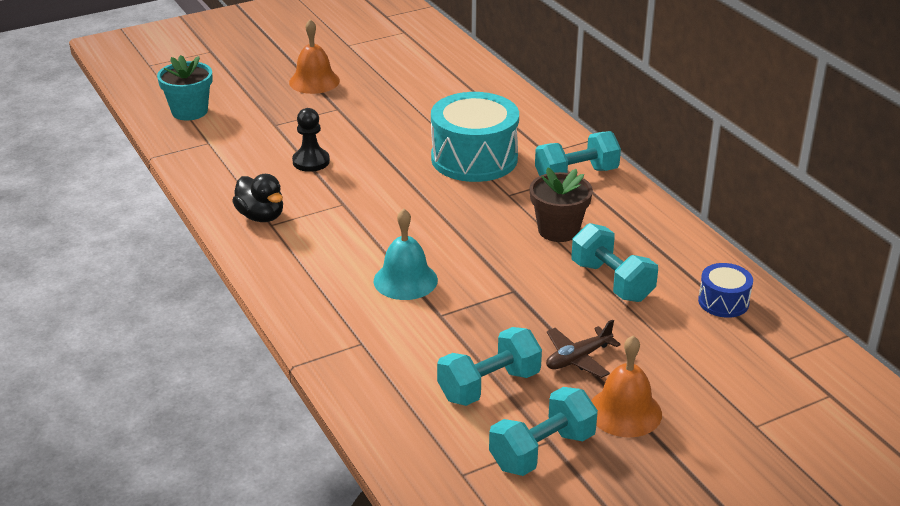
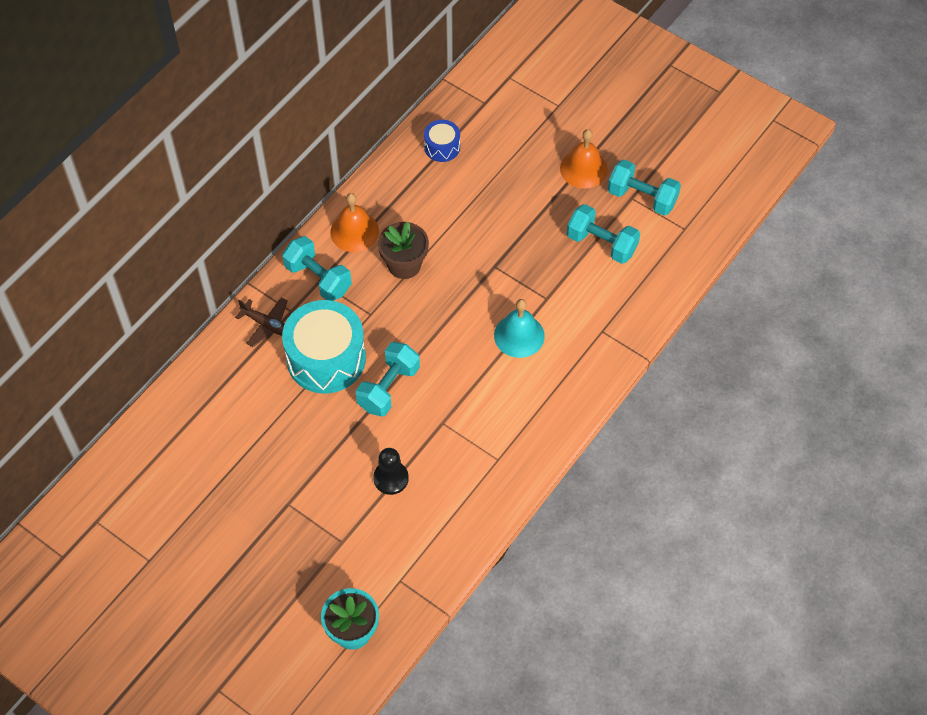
camera: 115 degrees left, 25 degrees up
black duck [232,174,283,222] -> none
orange bell [289,19,340,94] -> orange bell moved to [330,193,379,252]
brown plane [546,320,621,378] -> brown plane moved to [235,297,288,347]
turquoise dumbbell [572,223,658,302] -> turquoise dumbbell moved to [356,342,420,416]

